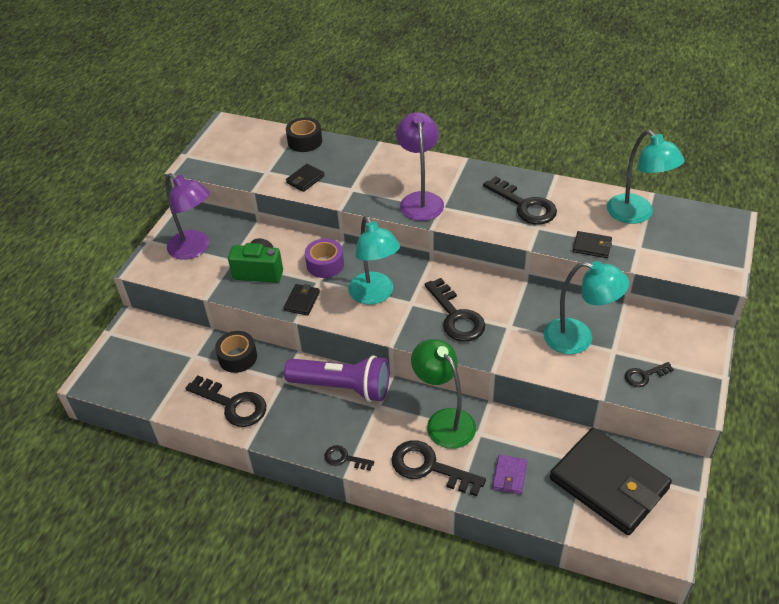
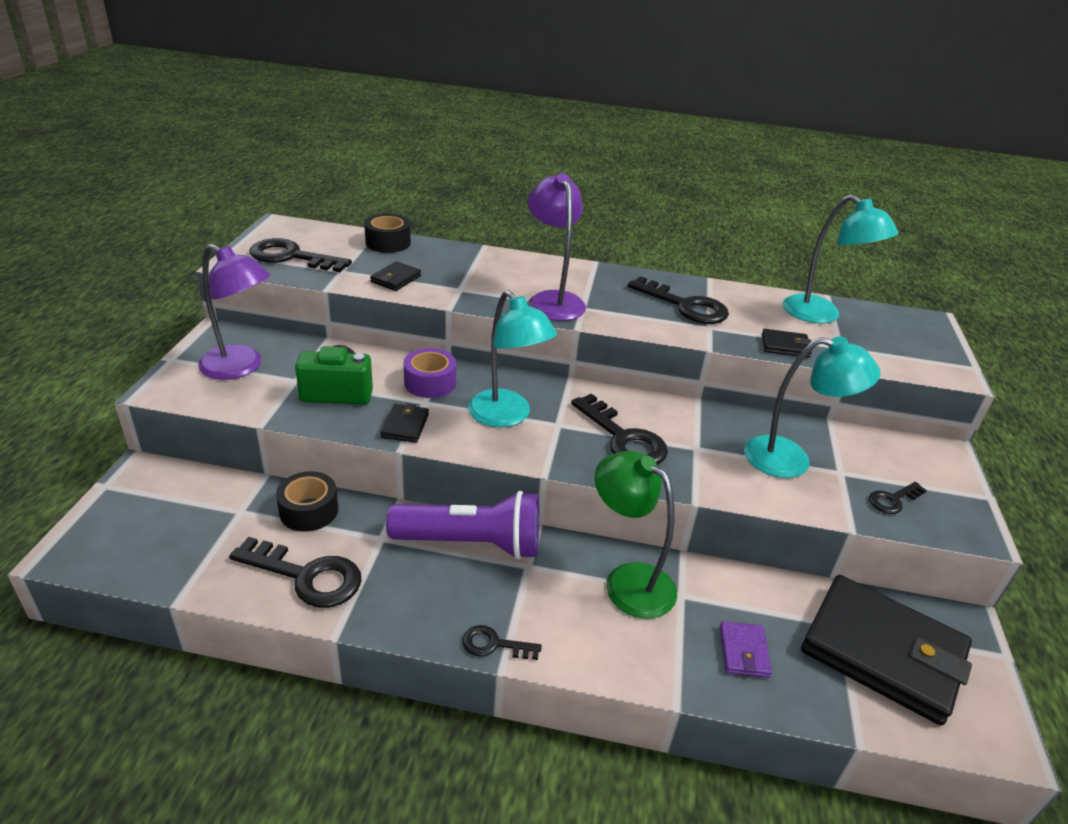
camera: 15 degrees left, 10 degrees down
black key [391,440,486,496] -> black key moved to [250,238,352,272]

